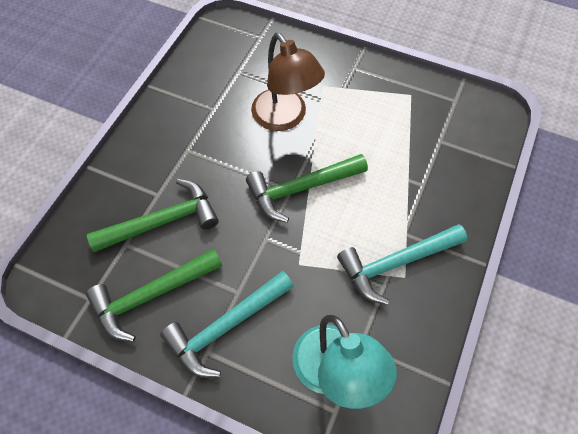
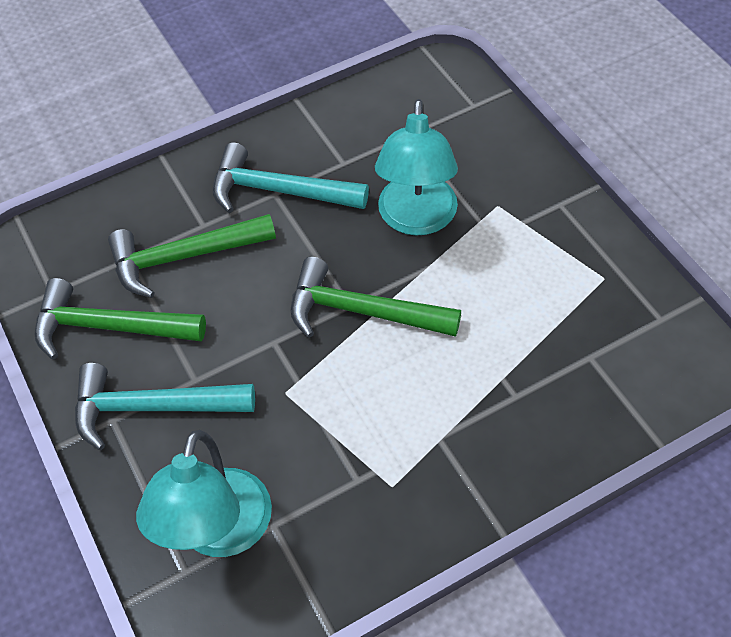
camera: 40 degrees right, 5 degrees down
green hammer [87,179,219,252] -> green hammer turned 150 degrees clockwise [108,214,276,298]
brown lamp [251,33,325,131] -> turquoise lamp [375,99,458,235]
turquoise hammer [337,224,467,305] -> turquoise hammer moved to [213,142,369,213]

